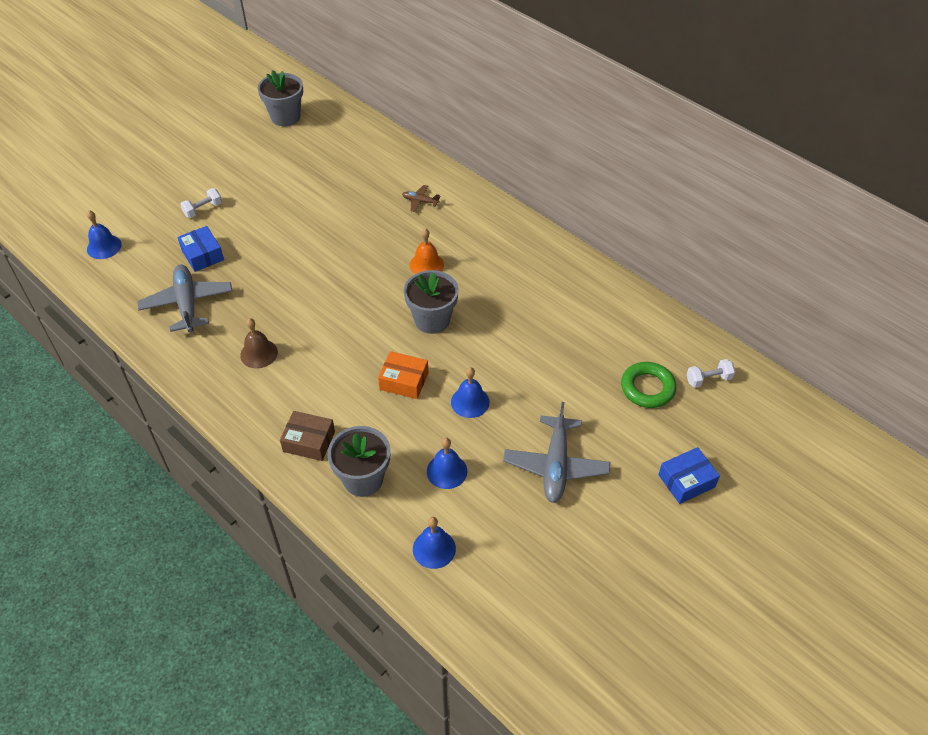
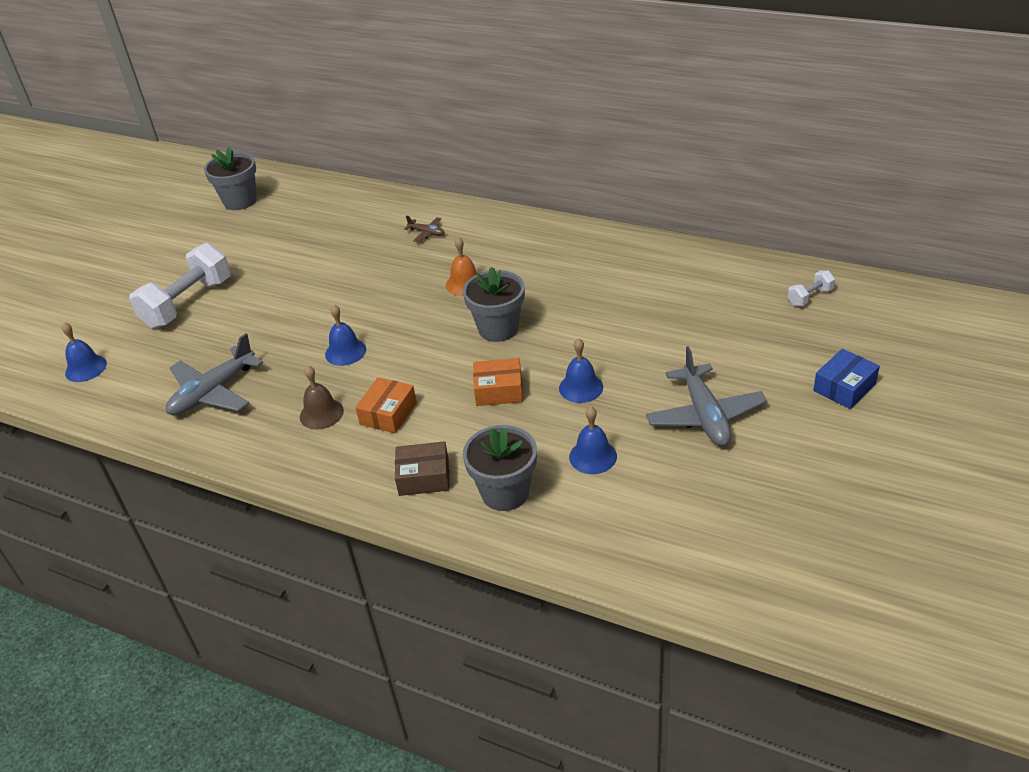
camera: 15 degrees left, 10 degrees down
grey plane [137,264,232,332] -> grey plane turned 105 degrees counterclockwise [166,333,263,416]
blue box [177,226,224,272] -> none
white dumbbell [180,188,222,218] -> white dumbbell [129,243,231,328], size x2.19
brown plane [402,185,440,212] -> brown plane turned 150 degrees counterclockwise [404,216,445,242]
blue bell [413,517,456,569] -> blue bell moved to [325,305,366,366]
green ring [621,362,676,408] -> none
none -> orange box [355,377,417,433]

